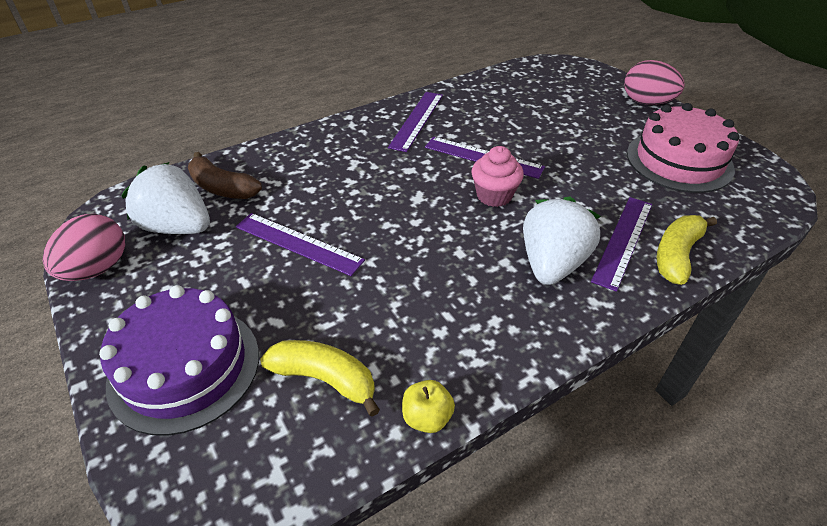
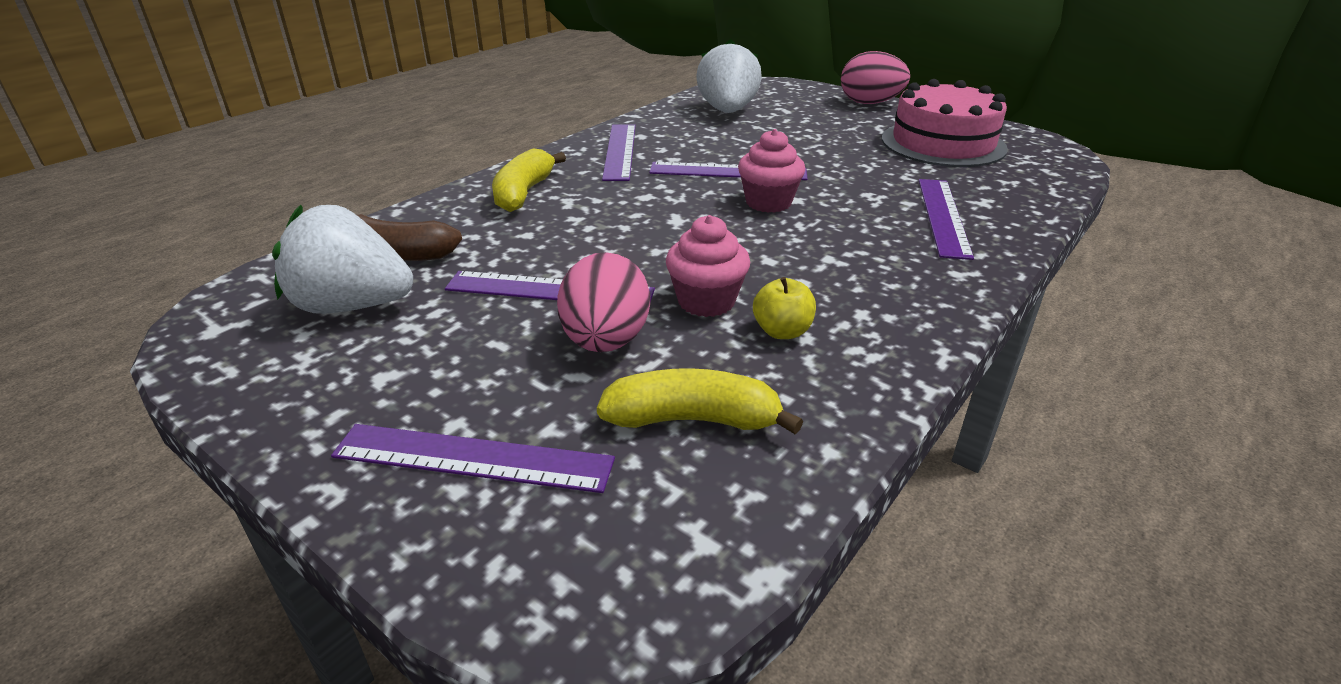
camera: 20 degrees left, 10 degrees down
pink egg [43,214,125,281] -> pink egg moved to [557,252,650,352]
purple cake [99,285,259,436] -> purple ruler [331,424,615,493]
yellow apple [402,380,455,433] -> yellow apple moved to [753,277,816,339]
white strawberry [523,196,601,285] -> white strawberry moved to [696,39,762,113]
yellow banana [657,215,717,285] -> yellow banana moved to [492,148,566,212]
none -> pink cupcake [666,215,750,317]

